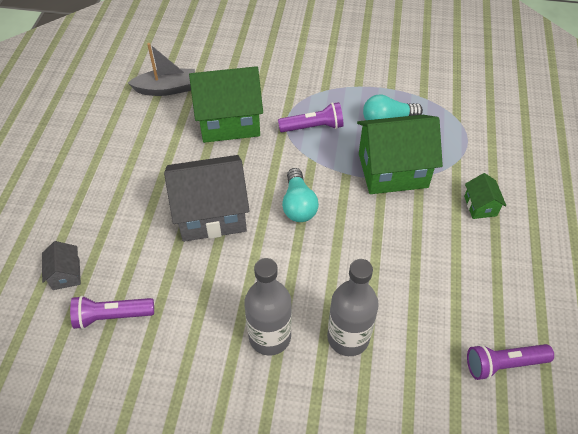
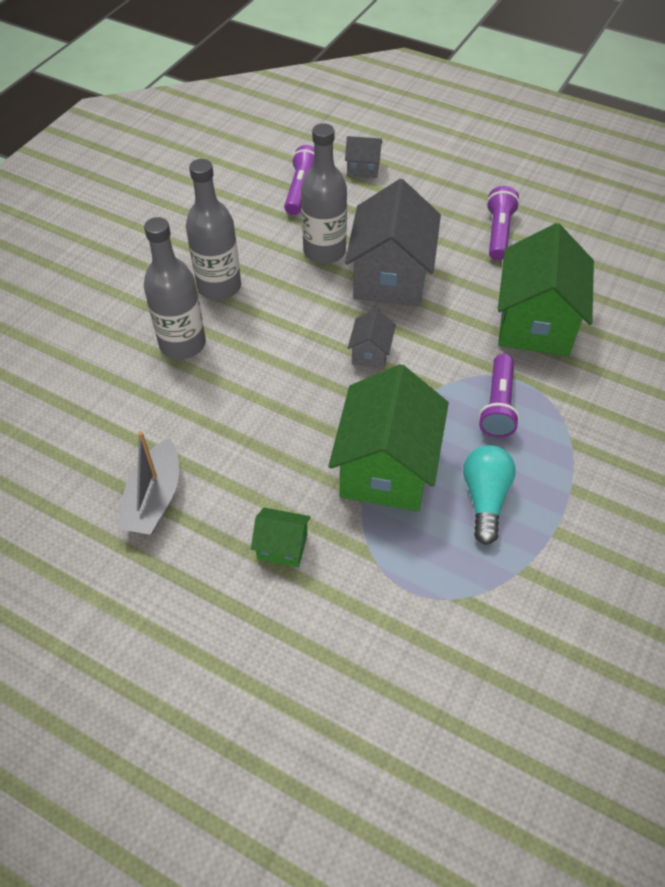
camera: 110 degrees right, 0 degrees up
grey boat [128,43,195,96] -> grey boat moved to [117,431,179,535]
turquoise light bulb [282,168,319,222] -> grey house [348,309,396,369]
purple flashlight [467,344,554,380] -> purple flashlight moved to [486,186,520,261]
none -> grey bottle [301,123,347,264]

